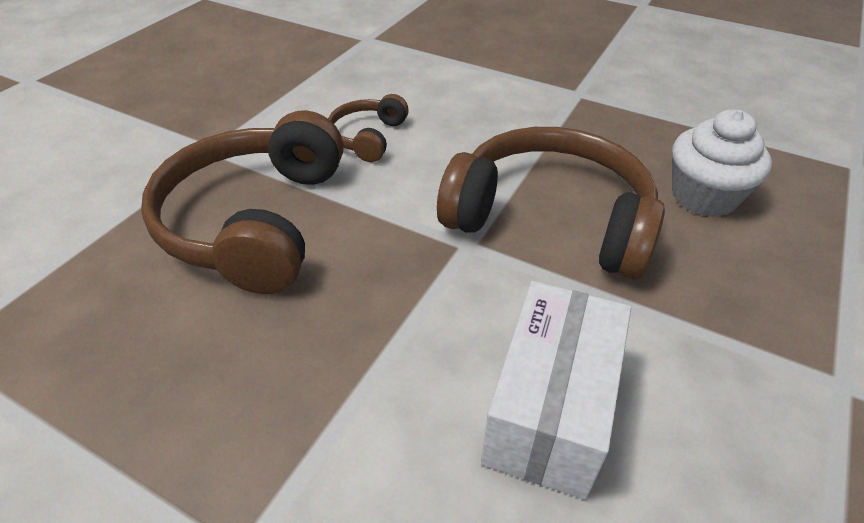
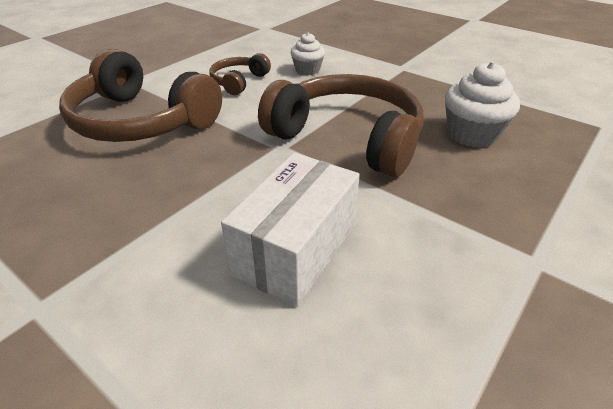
camera: 10 degrees right, 5 degrees down
brown headphones [141,110,344,294] -> brown headphones turned 75 degrees counterclockwise [59,49,222,142]
none -> white cupcake [291,33,325,75]

